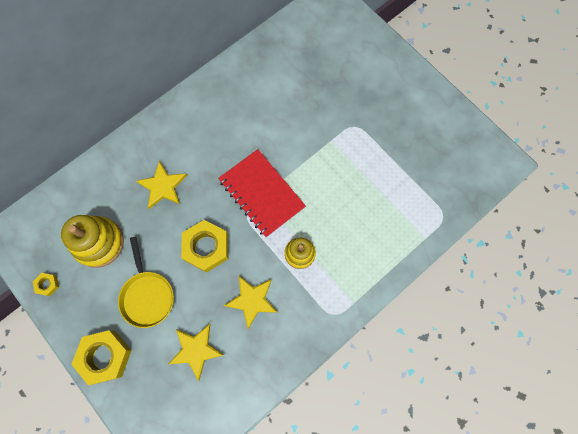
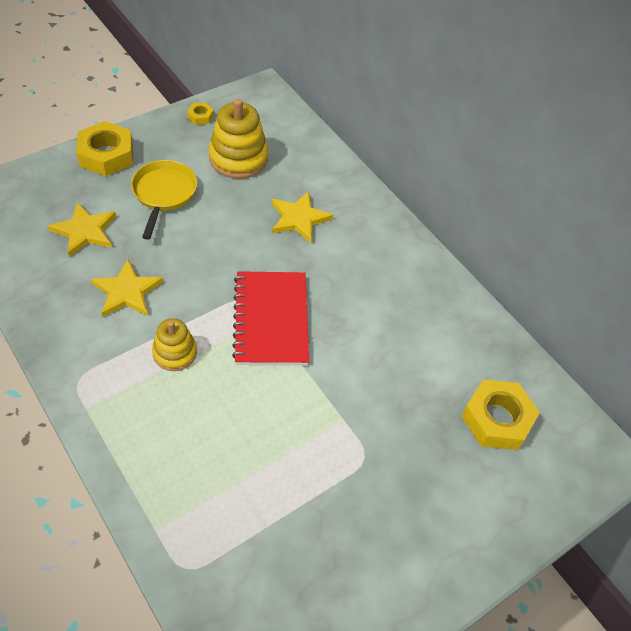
camera: 90 degrees right, 20 degrees down
yellow pan [118,237,174,328] -> yellow pan turned 105 degrees clockwise [131,160,197,240]
yellow nut [181,220,228,273] -> yellow nut moved to [462,379,540,450]
red notebook [218,149,306,237] -> red notebook turned 60 degrees counterclockwise [232,271,309,365]

